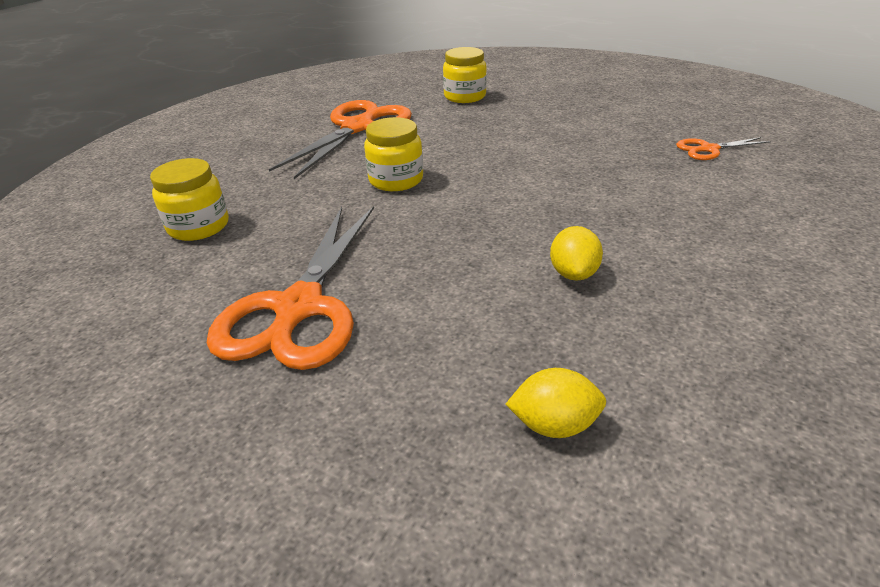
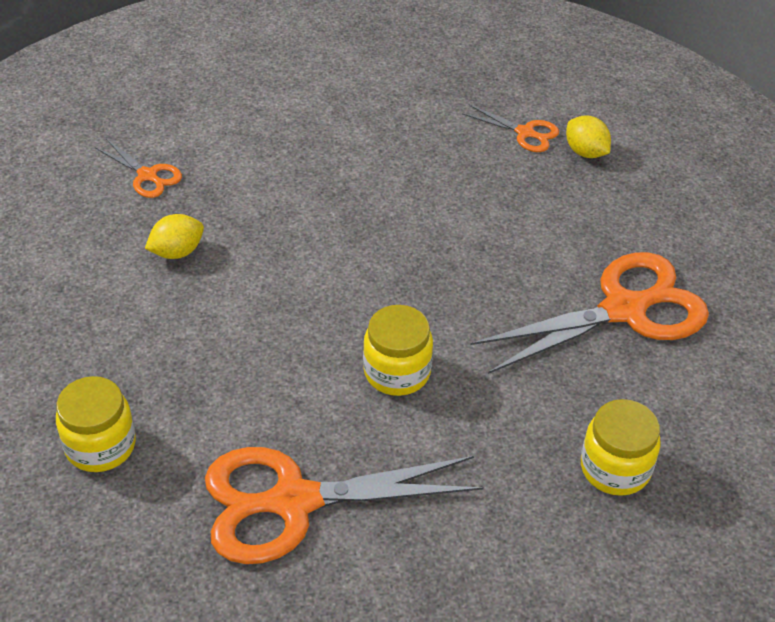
camera: 130 degrees left, 10 degrees up
yellow lemon [550,226,603,281] -> yellow lemon moved to [145,214,204,259]
none -> orange scissors [462,105,559,152]

